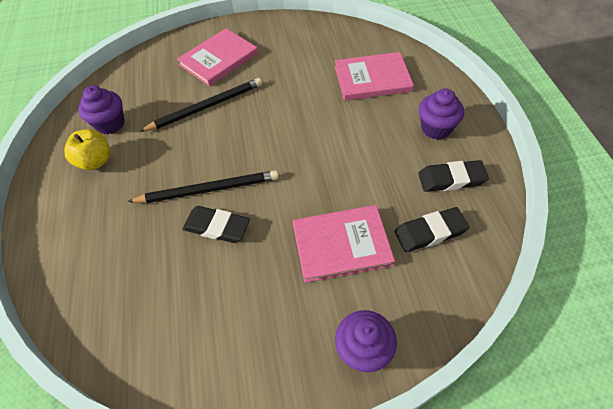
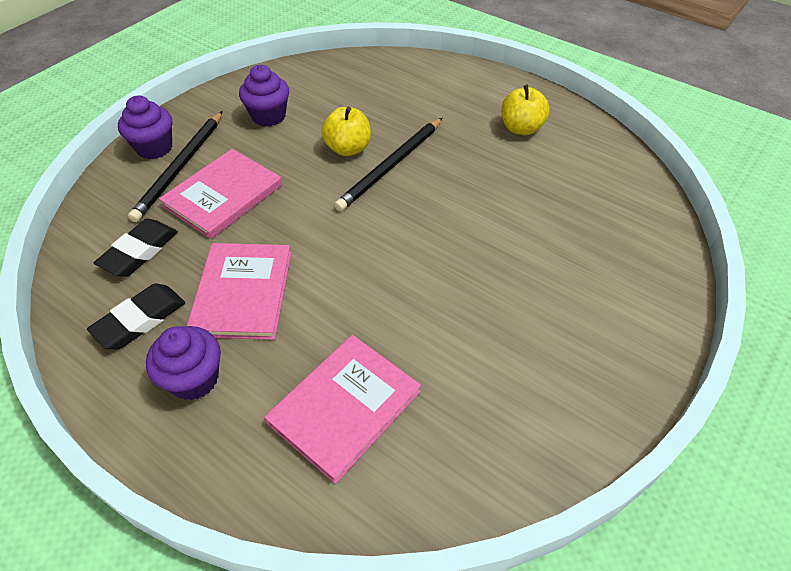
camera: 135 degrees right, 5 degrees down
purple cupcake [78,86,125,134] -> purple cupcake moved to [239,65,289,127]
black pencil [139,78,262,132] -> black pencil moved to [128,111,223,222]
pink book [177,28,258,87] -> pink book moved to [187,243,291,340]
black eraser [182,206,250,243] -> yellow apple [321,107,371,156]

